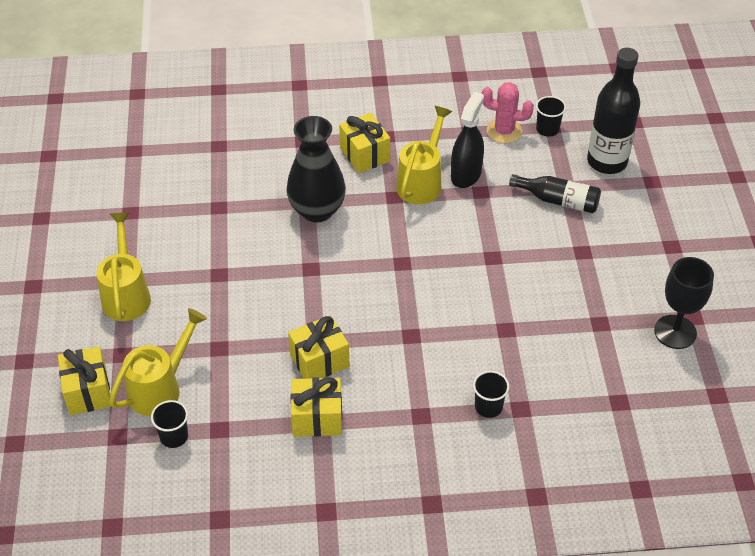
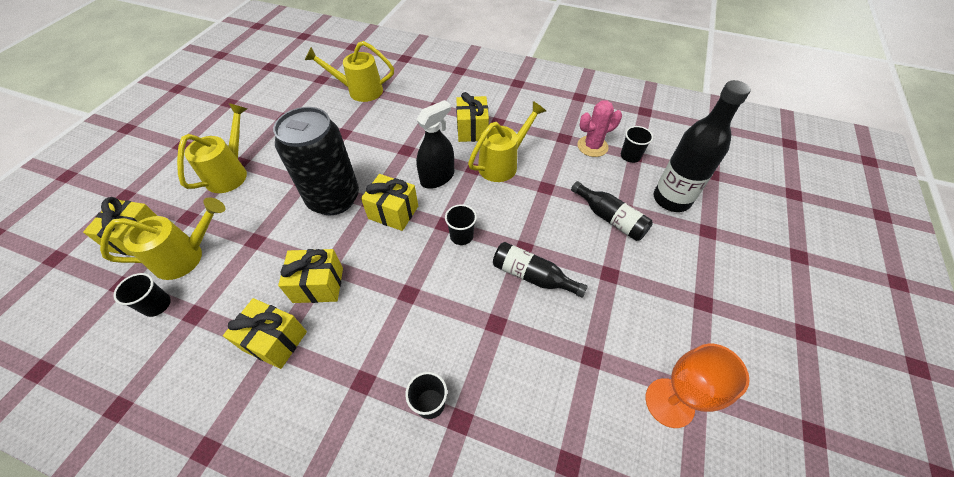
camera: 25 degrees right, 5 degrees up
black vase [286,116,346,222] -> none
black spray bottle [451,92,484,188] -> black spray bottle moved to [416,100,454,189]
pink cactus [482,82,534,144] -> pink cactus turned 60 degrees counterclockwise [578,100,622,157]
black goblet [654,257,714,349] -> orange goblet [646,344,749,428]
none -> black can [273,107,359,215]
none -> yellow watering can [305,41,394,102]
none -> yellow gift [361,174,418,231]
none -> black cup [445,204,477,245]
none -> black bottle [493,242,588,298]

